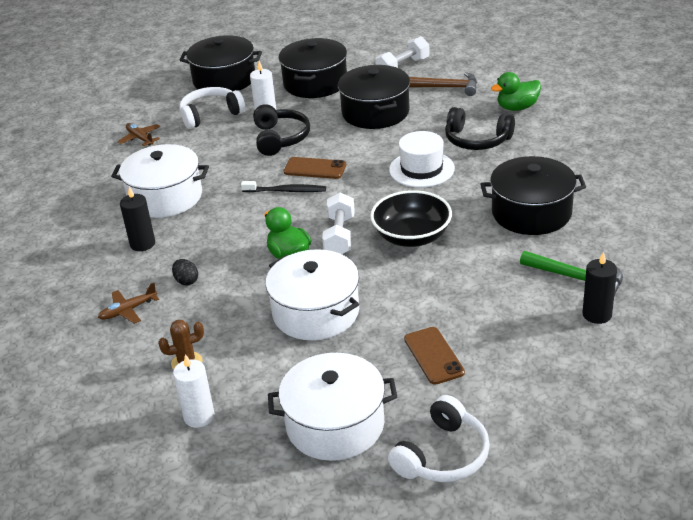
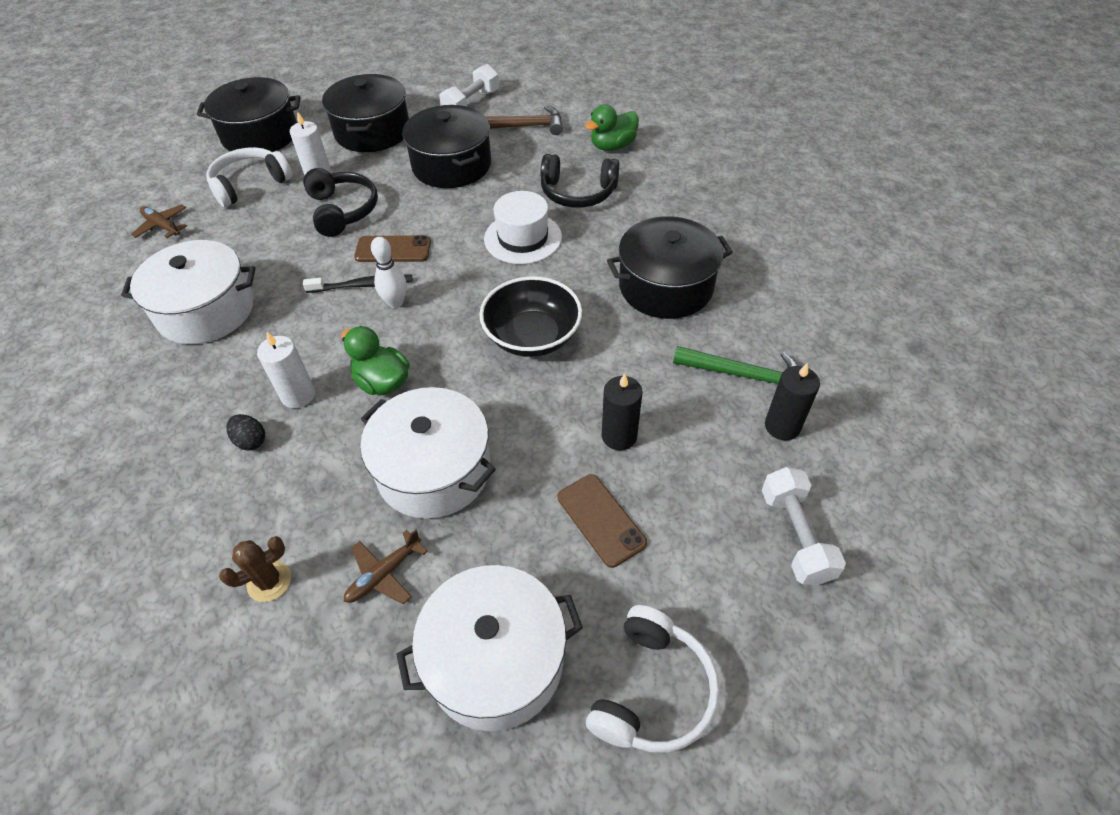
camera: 15 degrees left, 15 degrees up
brown plane [98,283,159,324] -> brown plane moved to [344,529,428,604]
black candle [120,186,155,251] -> black candle moved to [602,373,643,450]
white candle [173,354,215,428] -> white candle moved to [257,332,315,408]
white dumbbell [322,193,355,254] -> white dumbbell moved to [762,467,846,585]
none -> white bowling pin [371,237,407,308]

